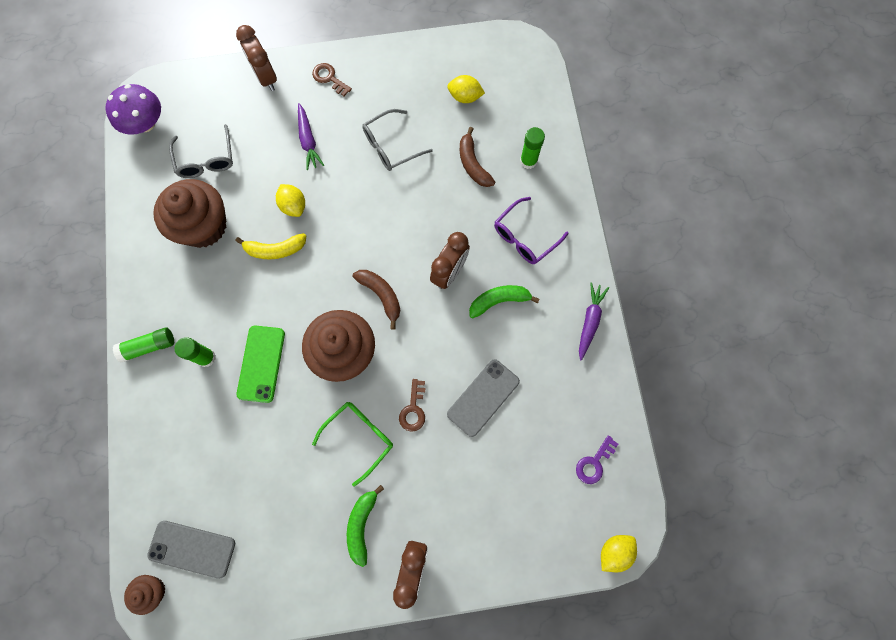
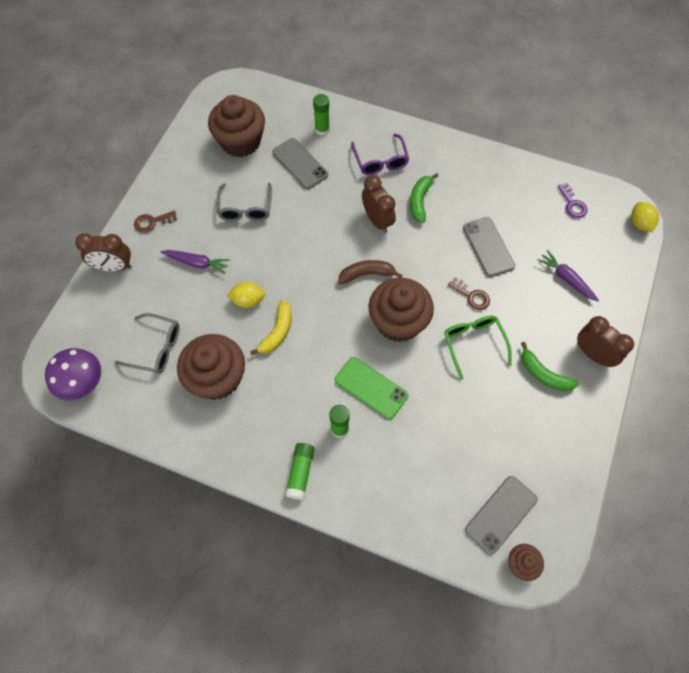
camera: 60 degrees left, 10 degrees down
yellow lemon [447,75,485,103] -> brown cupcake [208,95,265,157]
brown banana [460,127,495,187] -> grey phone [272,138,328,189]
purple carrot [579,282,609,361] -> purple carrot moved to [537,250,599,301]

